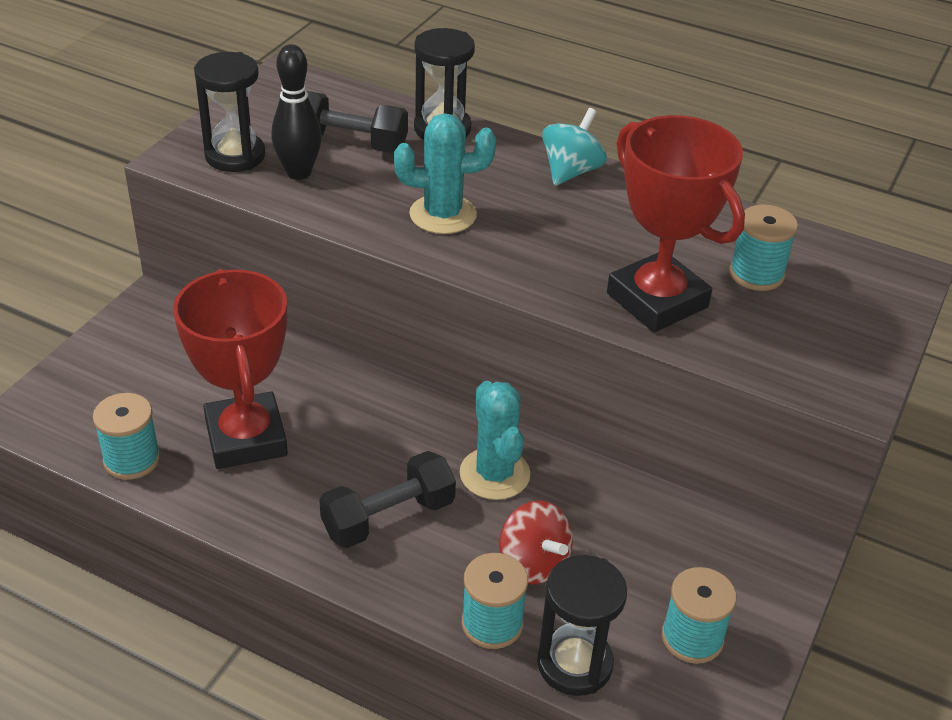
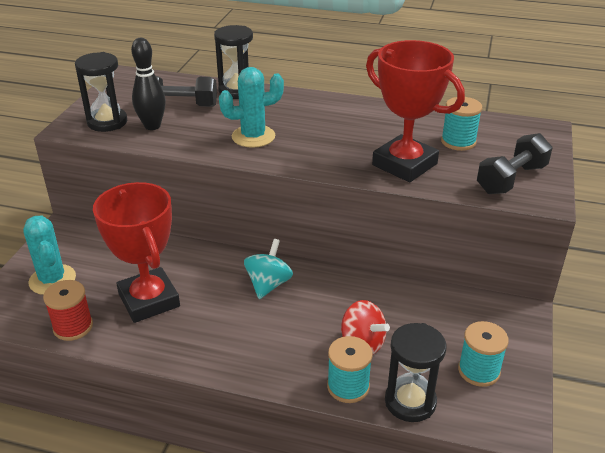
camera: 10 degrees left, 5 degrees down
turquoise spool [93,393,160,480] -> red spool [43,280,93,341]
black dumbbell [319,451,456,548] -> black dumbbell moved to [477,133,553,194]
turquoise cactus [460,381,530,500] -> turquoise cactus moved to [23,216,76,295]
turquoise spinning top [542,108,607,186] -> turquoise spinning top moved to [244,239,293,299]

